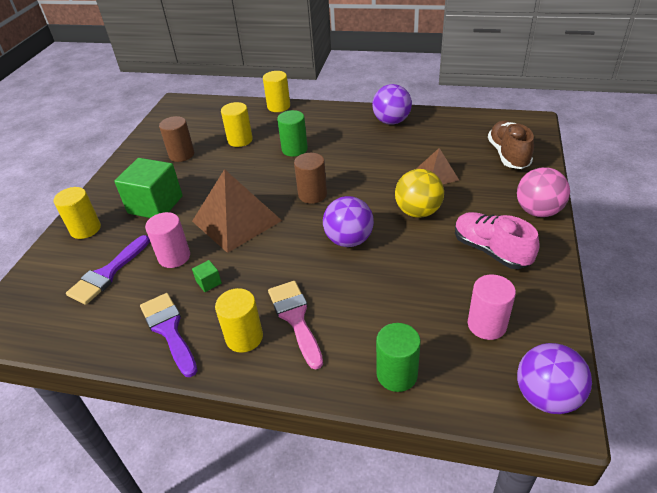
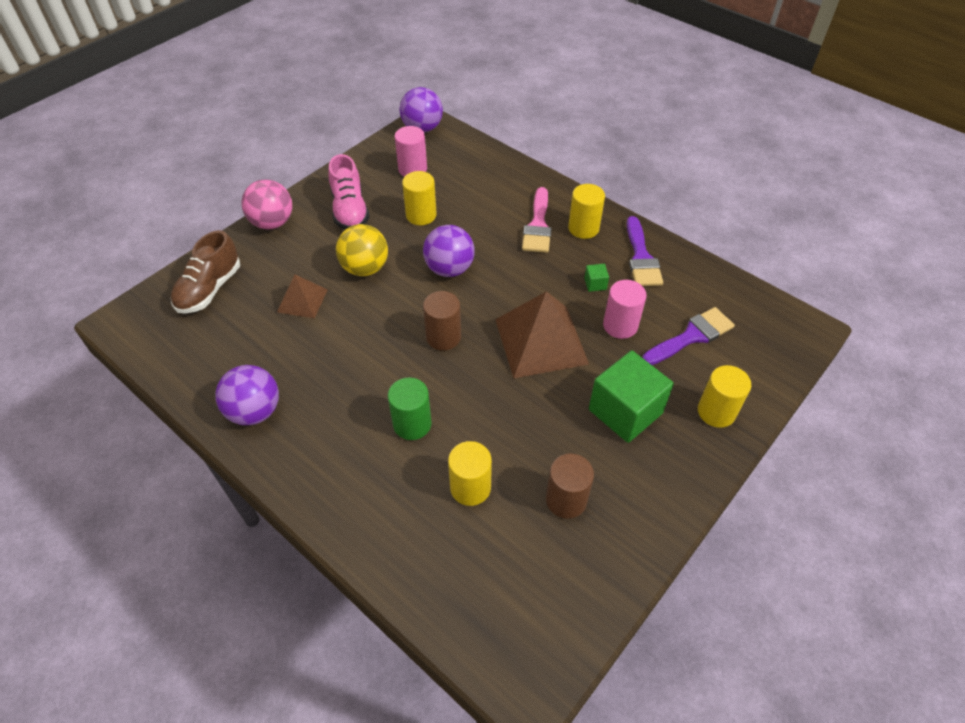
camera: 155 degrees left, 10 degrees up
yellow cylinder [263,71,290,112] -> yellow cylinder moved to [402,171,437,225]
green cylinder [376,323,421,392] -> none

